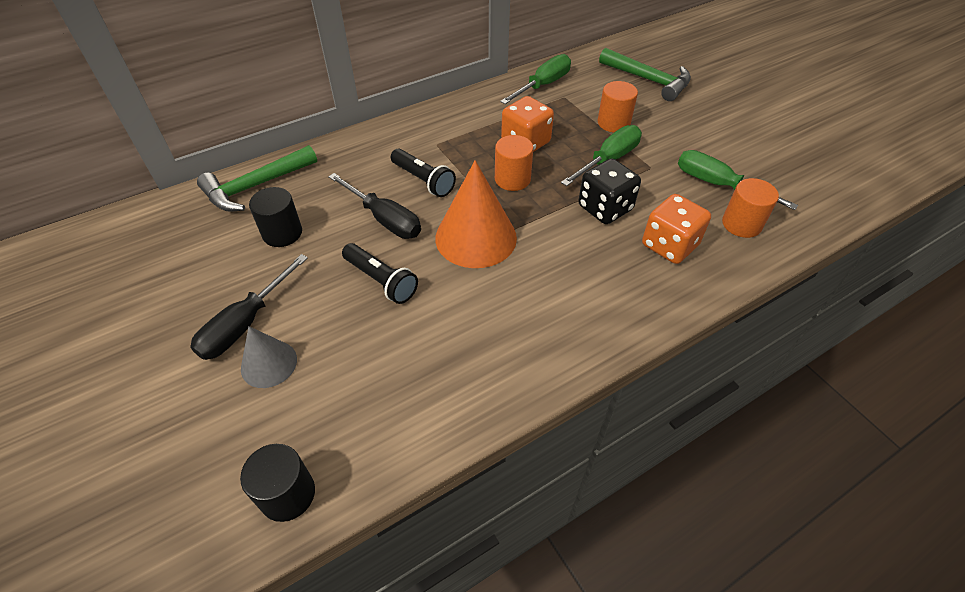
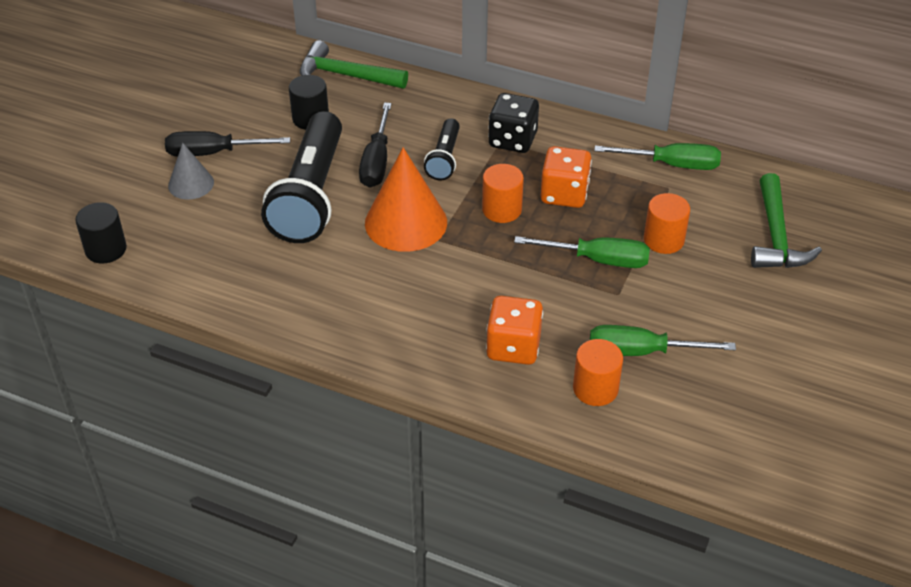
camera: 55 degrees right, 5 degrees down
black flashlight [342,243,418,304] -> black flashlight [261,111,342,243], size x2.02
black dice [578,158,641,224] -> black dice moved to [488,93,539,153]
green screwdriver [678,150,798,210] -> green screwdriver turned 90 degrees counterclockwise [590,325,736,356]

